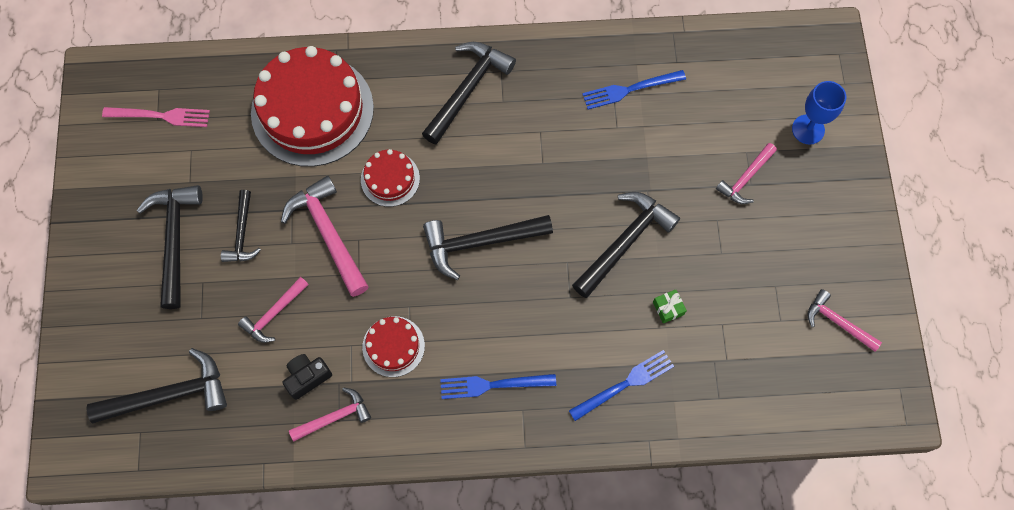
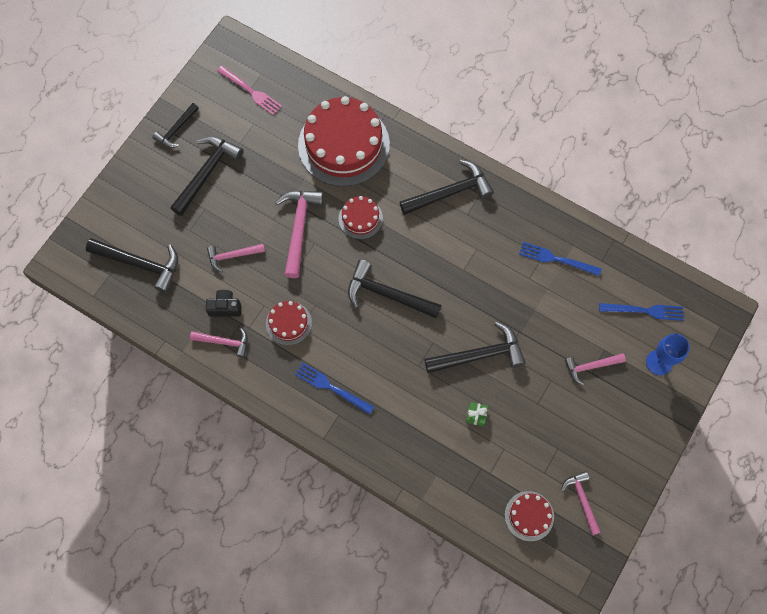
camera: 35 degrees right, 0 degrees up
black hammer [221,190,261,262] -> black hammer moved to [152,103,199,148]
blue fork [569,350,674,421] -> blue fork moved to [599,303,684,321]
none -> red cake [505,491,554,541]

